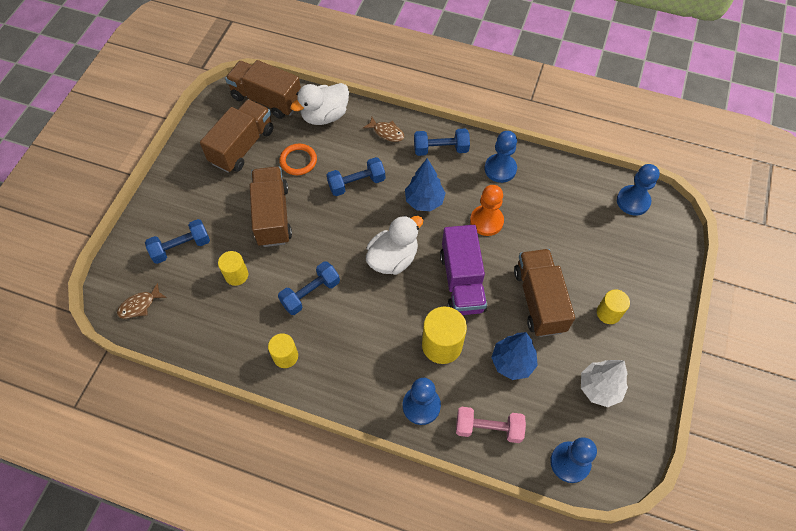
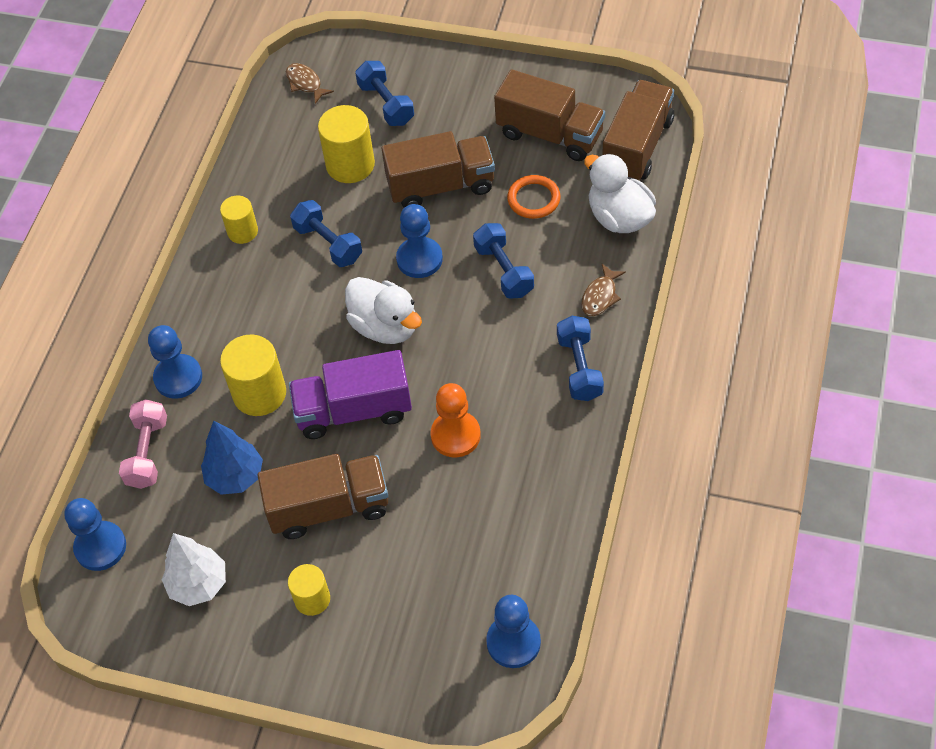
camera: 90 degrees right, 5 degrees down
yellow cylinder [218,251,248,286] -> yellow cylinder [318,105,375,183], size x1.62
blue tree [405,158,446,211] -> none
blue pawn [484,131,517,183] -> blue pawn moved to [396,204,443,278]

